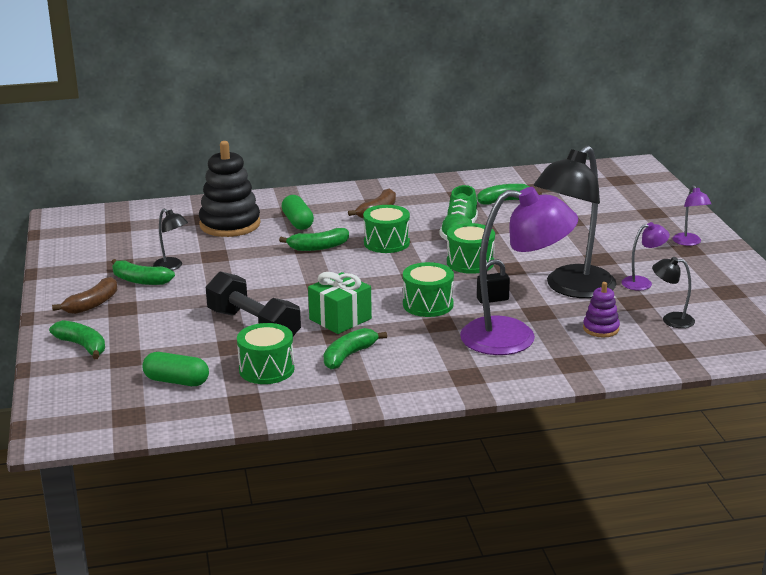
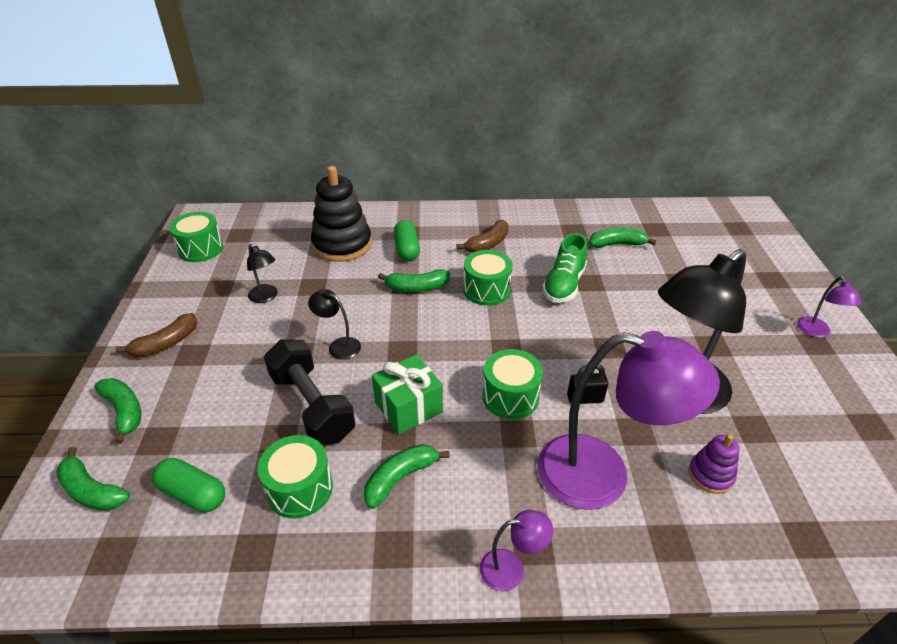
camera: 10 degrees right, 15 degrees up
green banana [112,259,175,285] -> green banana moved to [56,447,130,511]
green drum [447,223,495,274] -> green drum moved to [169,212,224,262]
purple lamp [622,222,670,291] -> purple lamp moved to [480,510,553,591]
black lamp [652,257,695,328] -> black lamp moved to [308,289,361,360]

